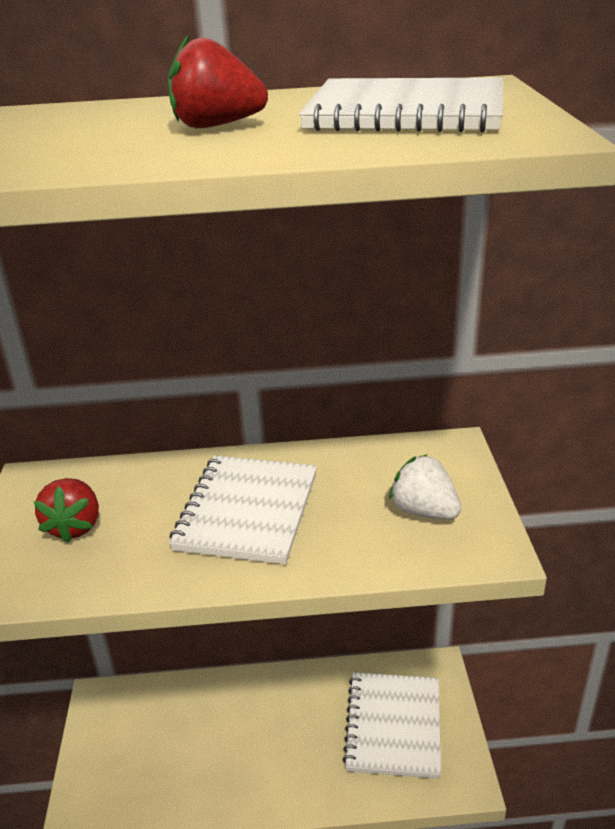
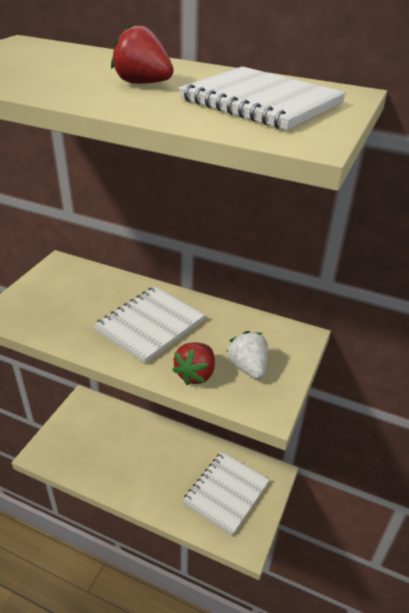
camera: 25 degrees right, 5 degrees up
red strawberry [34,478,99,543] -> red strawberry moved to [172,342,215,385]

